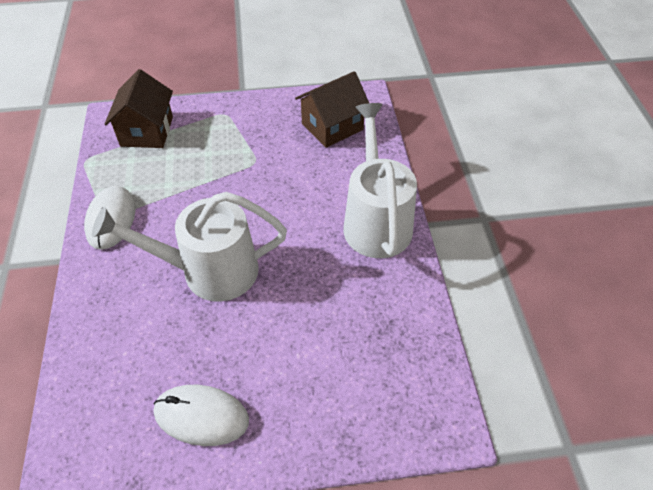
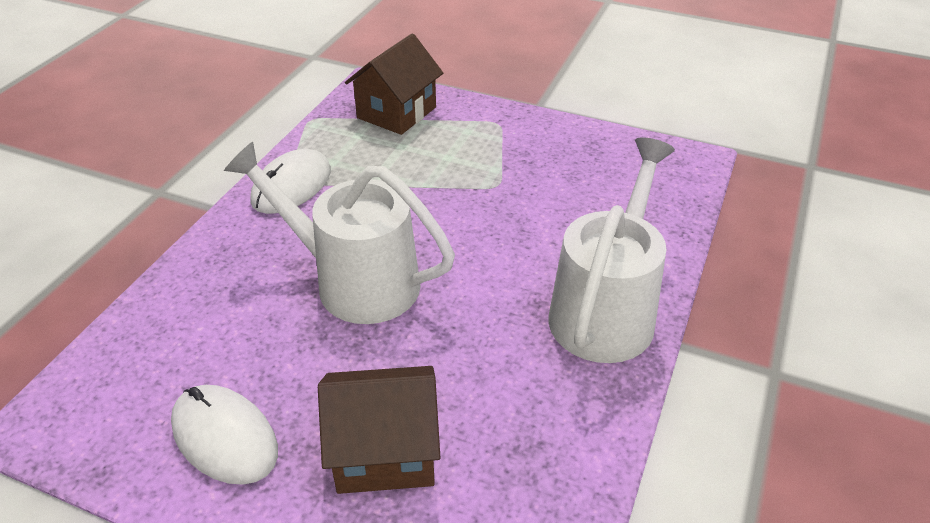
camera: 30 degrees right, 10 degrees down
brown house [295,71,369,148] -> brown house moved to [318,366,440,494]

